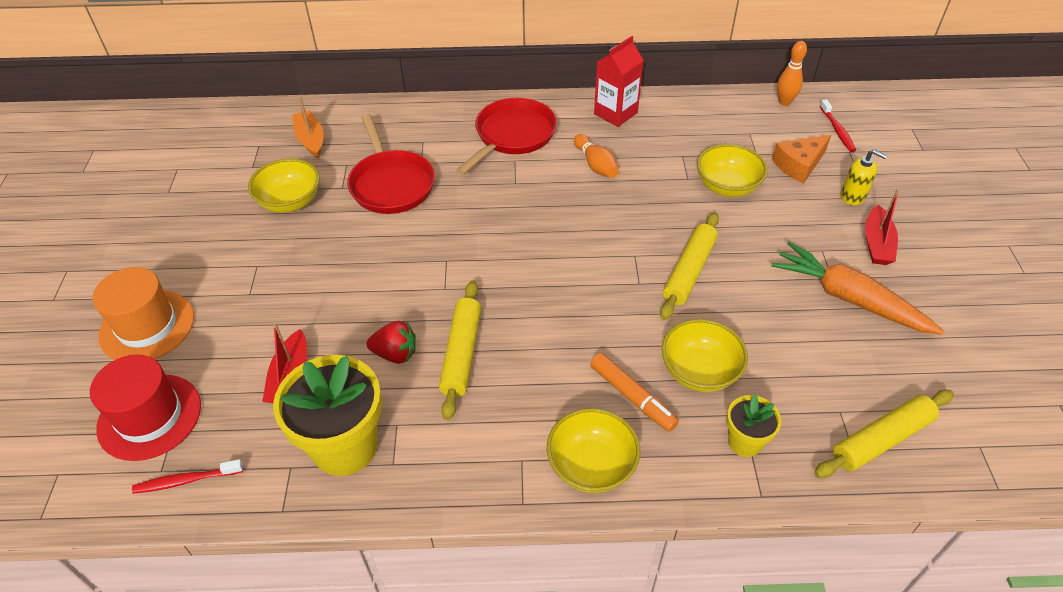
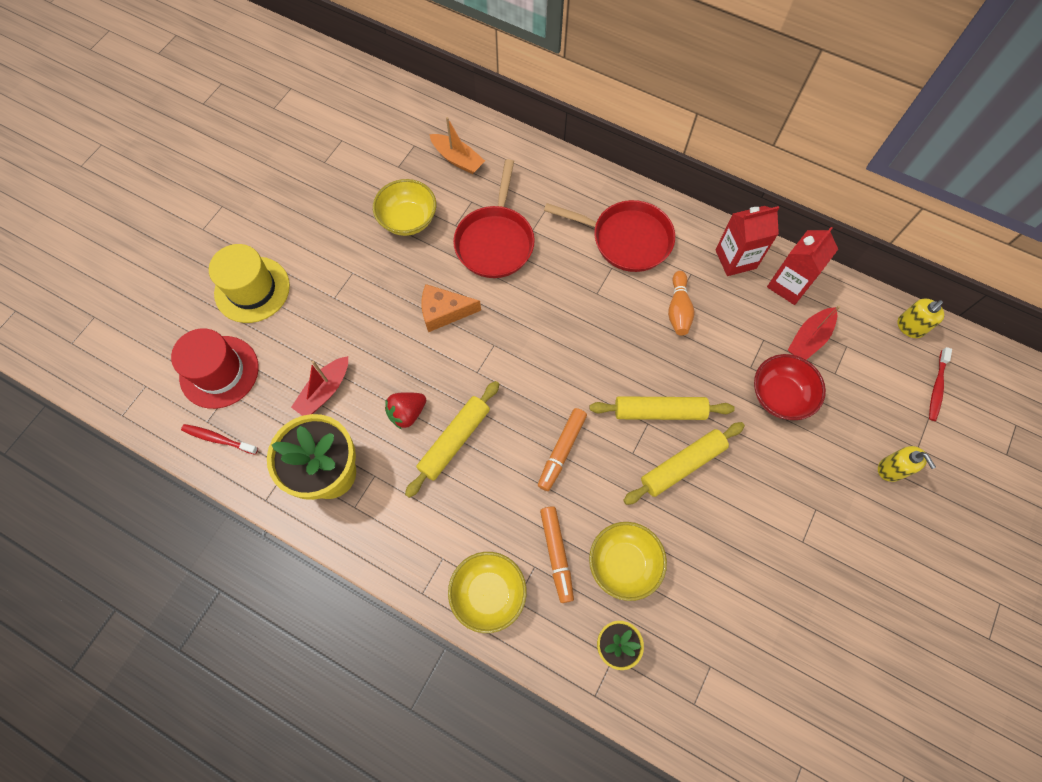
camera: 30 degrees right, 20 degrees up
orange hat [93,267,194,360] -> yellow hat [209,244,290,323]
orange boat [292,96,324,158] -> orange boat turned 120 degrees clockwise [429,117,485,174]
red strawberry [366,321,416,364] -> red strawberry turned 105 degrees clockwise [385,392,426,429]
red pan [456,98,557,175] -> red pan turned 45 degrees clockwise [544,200,675,272]
yellow bowl [697,144,768,197] -> red bowl [754,354,826,420]
orange carrot [771,242,945,335] -> none
orange cheese [772,135,831,183] -> orange cheese moved to [422,284,481,332]
orange bowling pin [777,41,807,106] -> yellow soap dispenser [897,299,944,338]
yellow rolling pin [814,390,954,478] -> yellow rolling pin moved to [590,396,735,420]
red boat [865,189,900,265] -> red boat moved to [788,305,840,360]
none -> orange marker [538,408,587,491]
none -> red carton [767,227,838,305]

